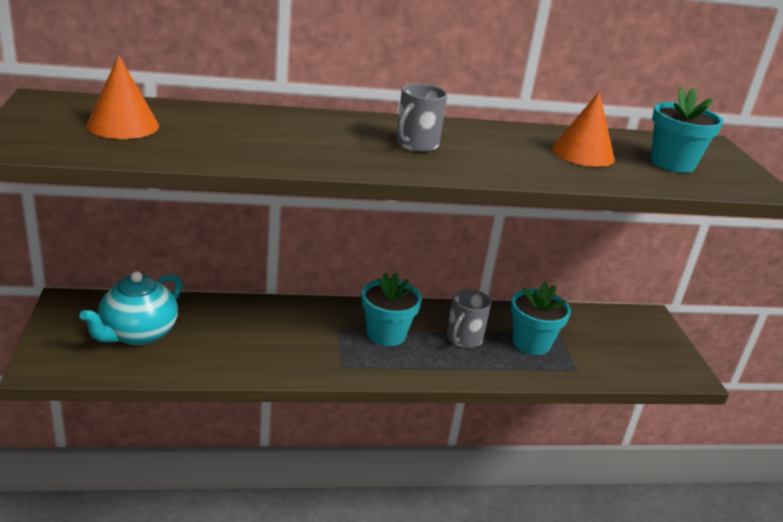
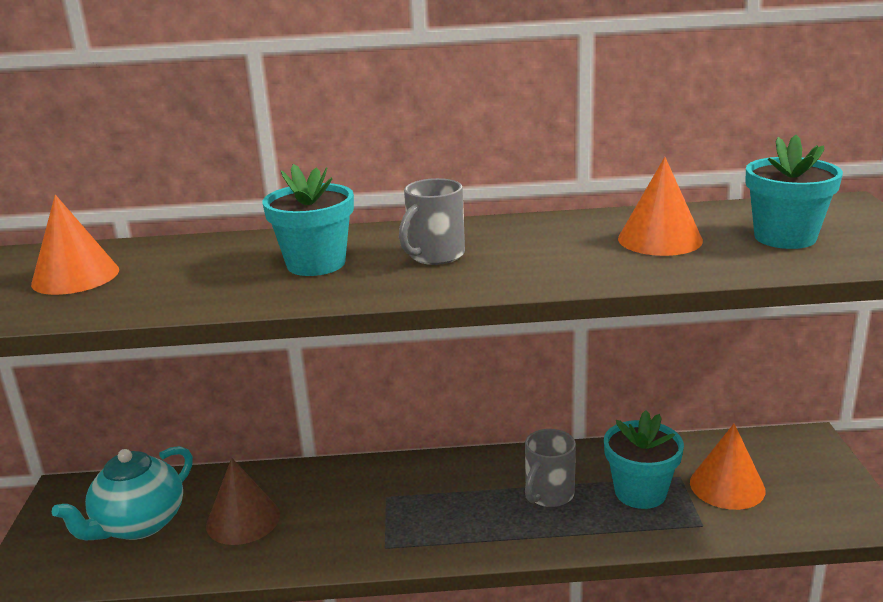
camera: 10 degrees right, 5 degrees down
turquoise flower pot [362,272,422,346] -> turquoise flower pot moved to [262,164,354,276]
none -> brown cone [206,458,280,545]
none -> orange cone [690,424,765,510]

